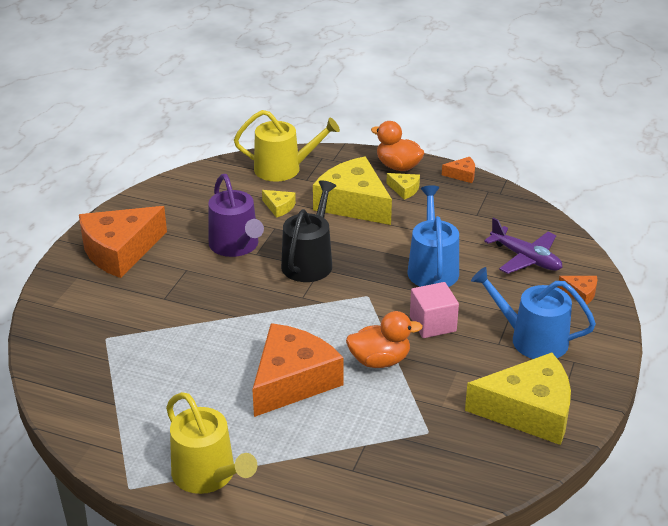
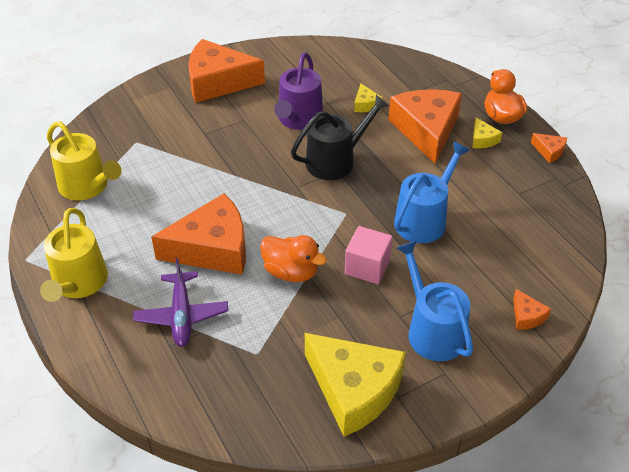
camera: 40 degrees right, 10 degrees up
yellow watering can [234,110,340,182] -> yellow watering can moved to [47,121,121,201]
yellow cheese [313,157,392,225] -> orange cheese [389,89,462,164]
purple plane [484,217,562,274] -> purple plane moved to [133,258,228,347]

